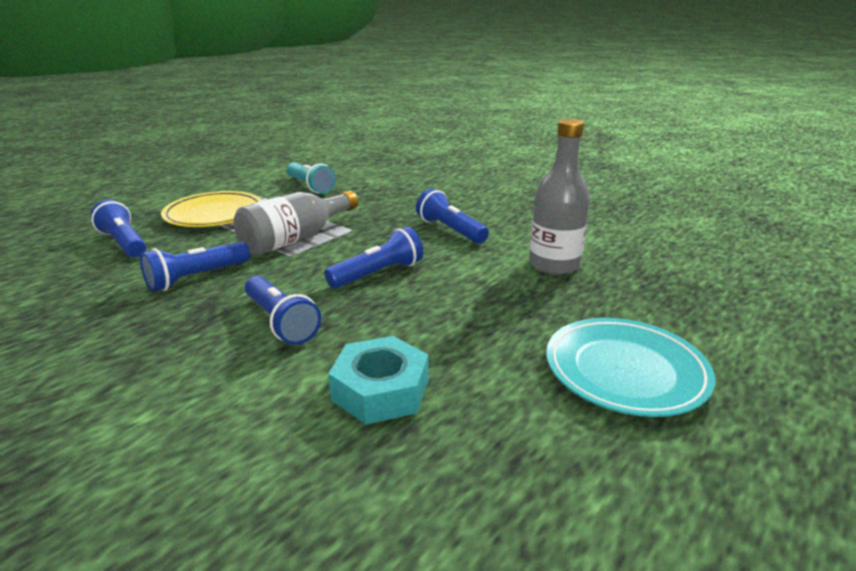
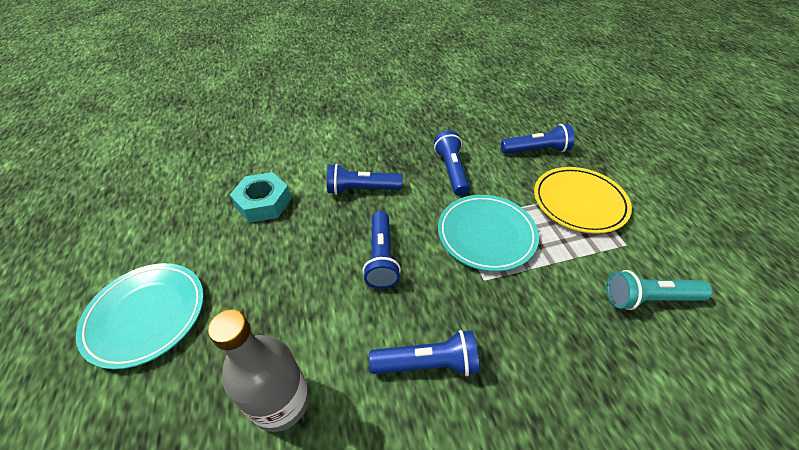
camera: 125 degrees right, 20 degrees up
grey bottle [233,191,358,255] -> turquoise plate [438,195,539,272]

